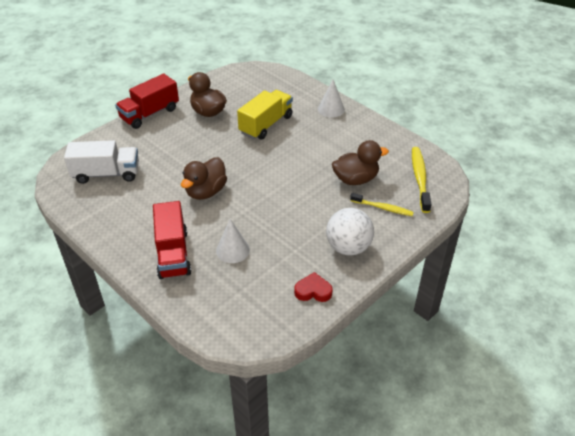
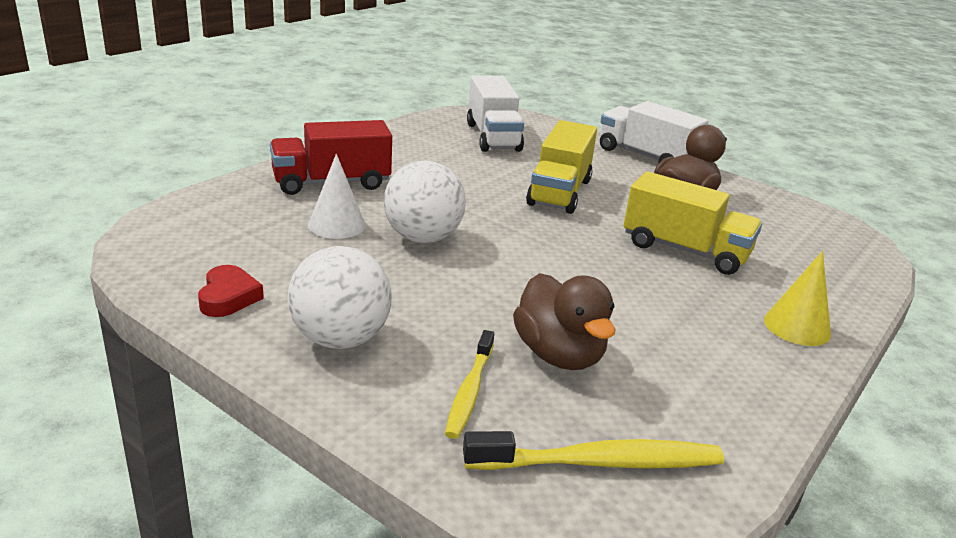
camera: 80 degrees right, 15 degrees down
red truck [115,74,179,129] -> white truck [600,101,709,164]
brown duck [181,157,227,200] -> none
white cone [318,79,345,118] -> yellow cone [764,251,831,346]
none -> white ball [384,161,466,243]
none -> yellow truck [526,120,597,214]

